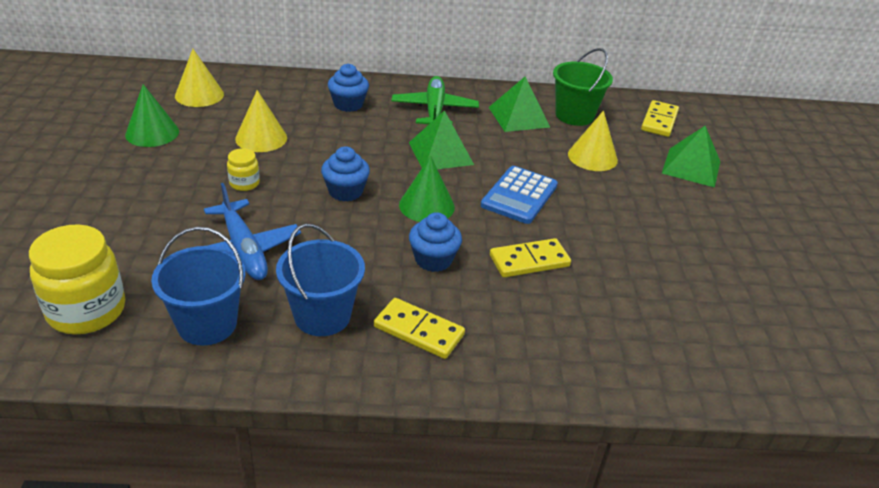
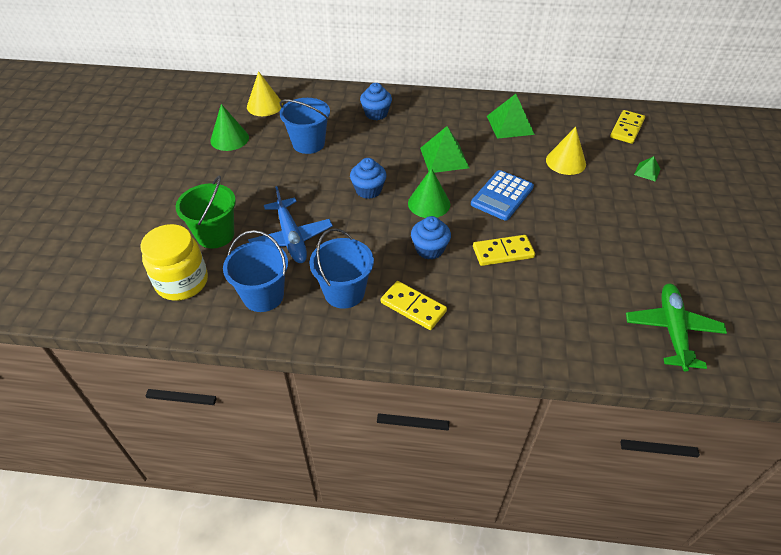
camera: 10 degrees right, 10 degrees up
yellow jar [227,148,260,191] -> none
yellow cone [235,90,287,152] -> blue bucket [280,98,330,154]
green plane [391,76,479,124] -> green plane moved to [626,283,727,371]
green bucket [553,48,613,126] -> green bucket moved to [176,176,236,249]
green pyramid [662,126,720,188] -> green pyramid [634,156,661,182], size x0.51

